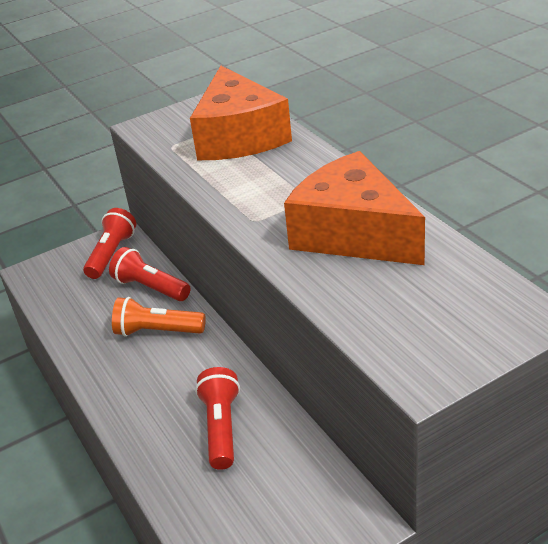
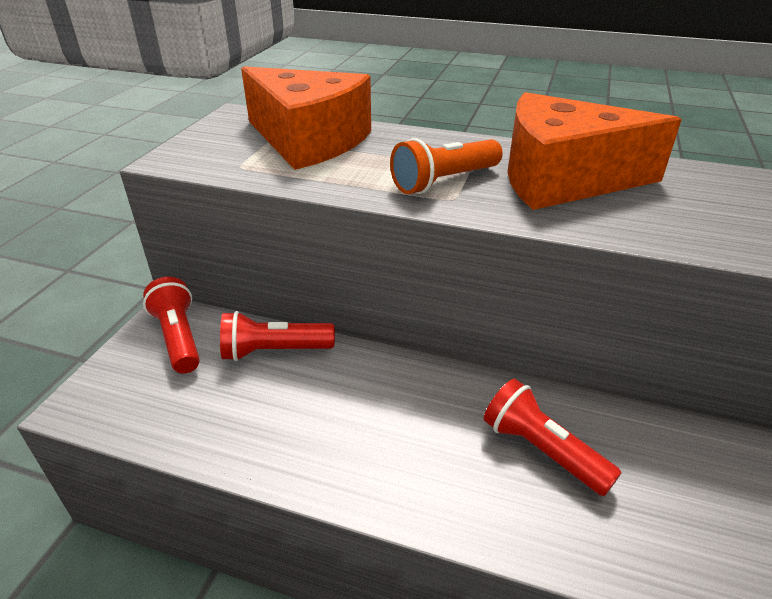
camera: 45 degrees left, 0 degrees up
orange flashlight [112,297,206,337] -> orange flashlight moved to [390,138,503,194]

